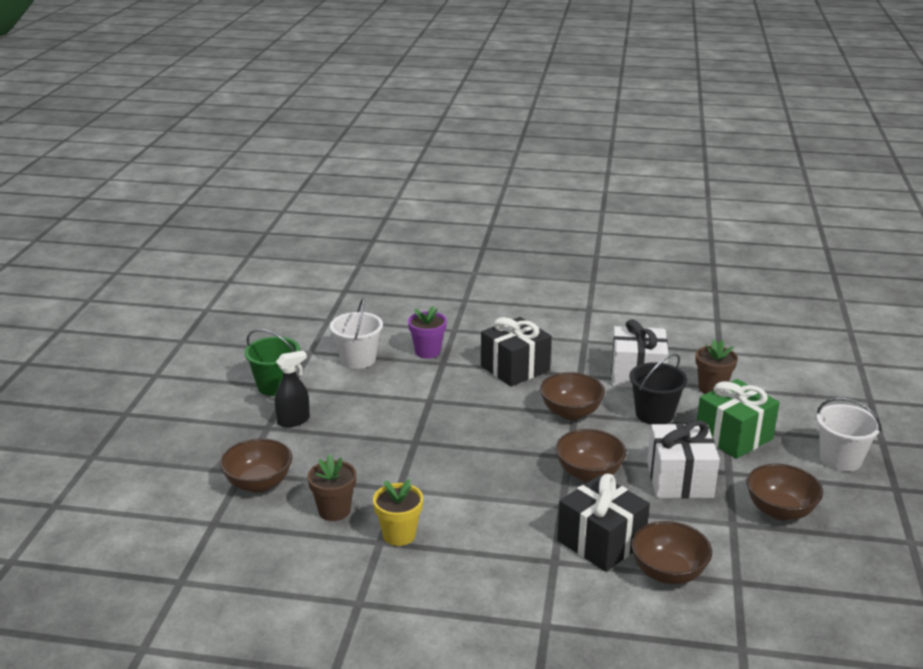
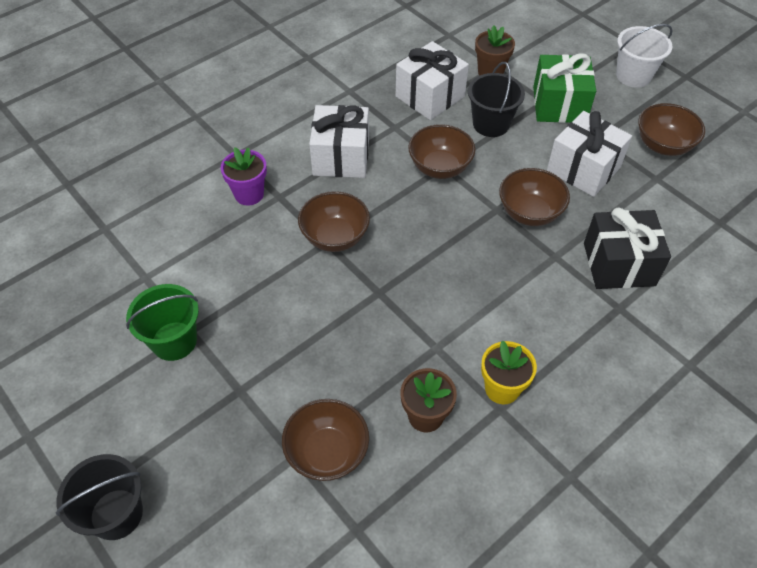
camera: 50 degrees left, 25 degrees up
black spray bottle [275,350,310,427] -> none
white bucket [330,298,383,369] -> none
black gift [481,317,552,387] -> white gift [309,105,369,178]
brown bowl [631,521,712,584] -> brown bowl moved to [298,191,370,252]
none -> black bucket [56,454,143,540]

